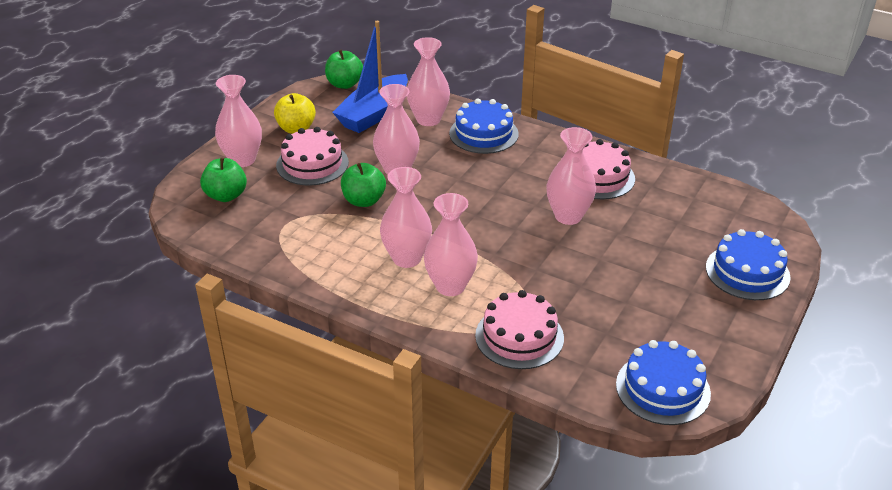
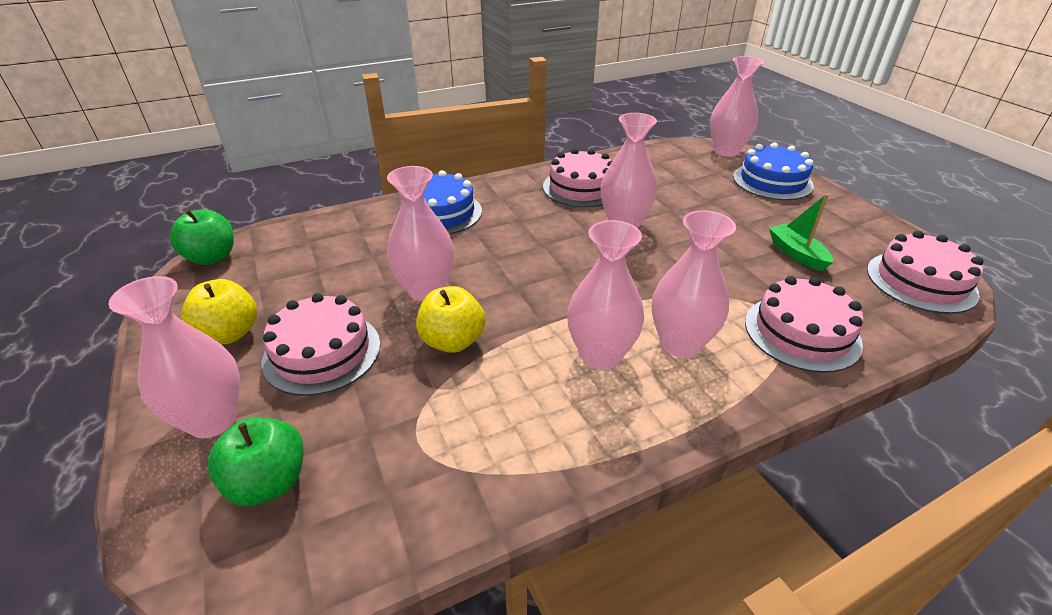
camera: 55 degrees left, 0 degrees up
blue boat [332,21,408,133] -> none
green apple [341,163,386,207] -> yellow apple [416,286,485,353]
pink vase [407,37,450,126] -> pink vase moved to [710,56,764,157]
blue cake [616,340,711,425] -> pink cake [867,231,983,314]
none -> green boat [769,194,833,271]

